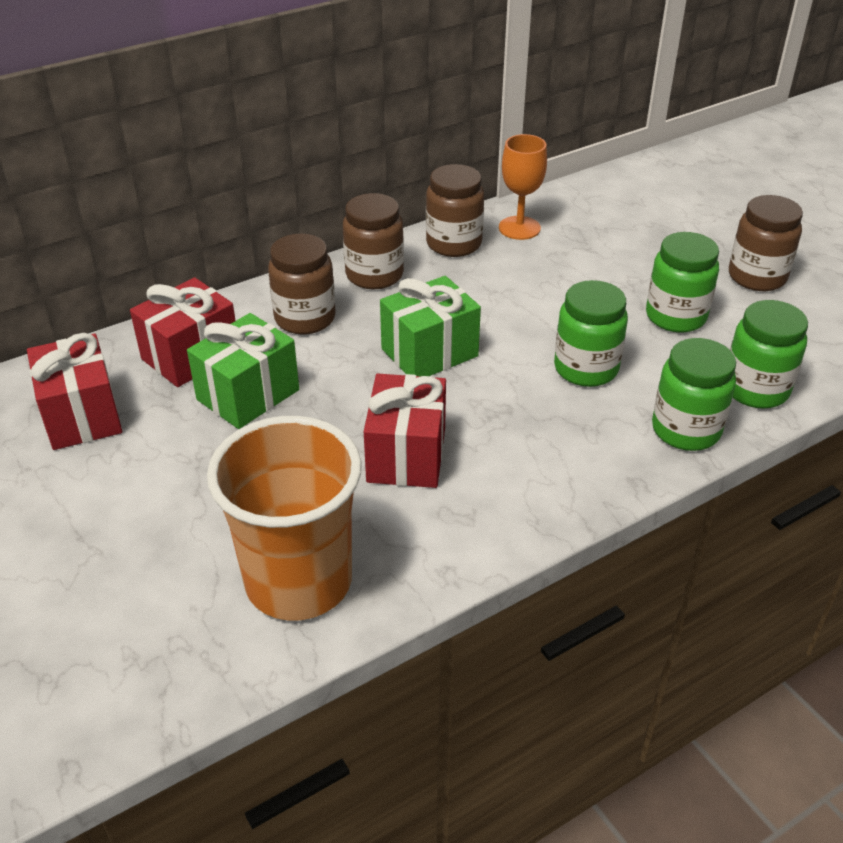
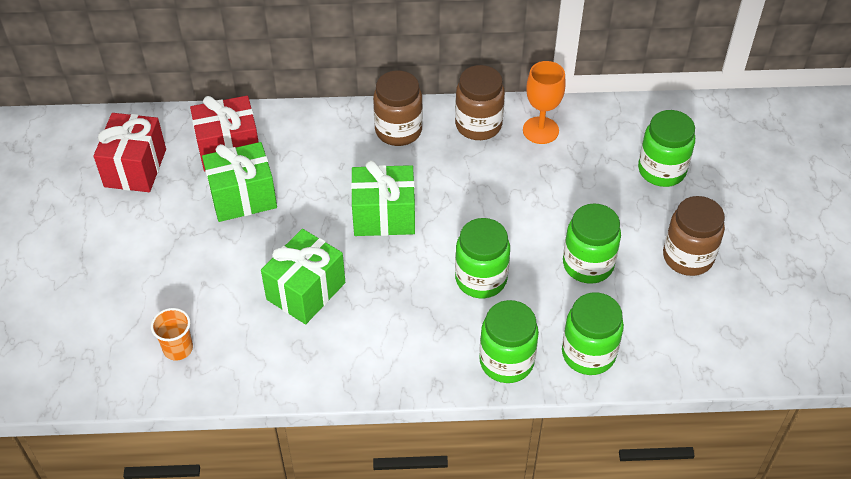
camera: 30 degrees right, 10 degrees up
orange cup [207,416,362,621] -> orange cup [151,308,193,361], size x0.41
brown jar [268,234,335,334] -> none
red gift [364,374,446,488] -> green gift [261,229,345,324]
none -> green jar [638,110,695,187]

